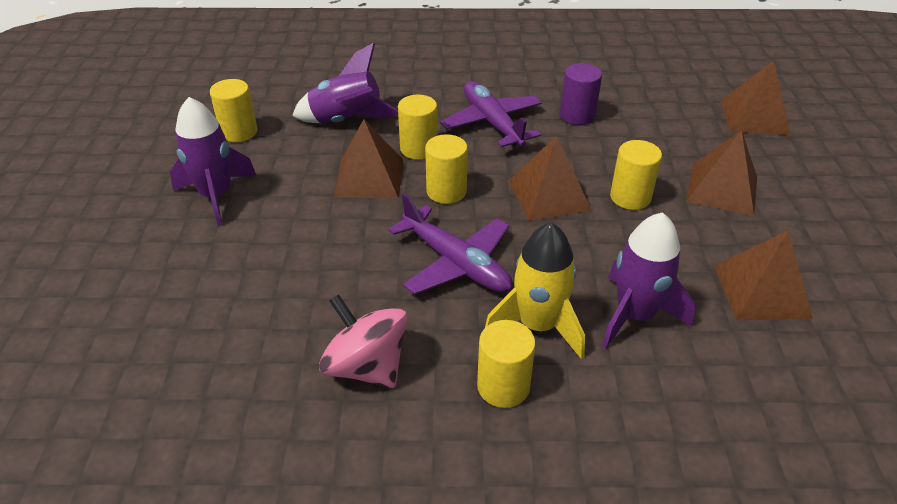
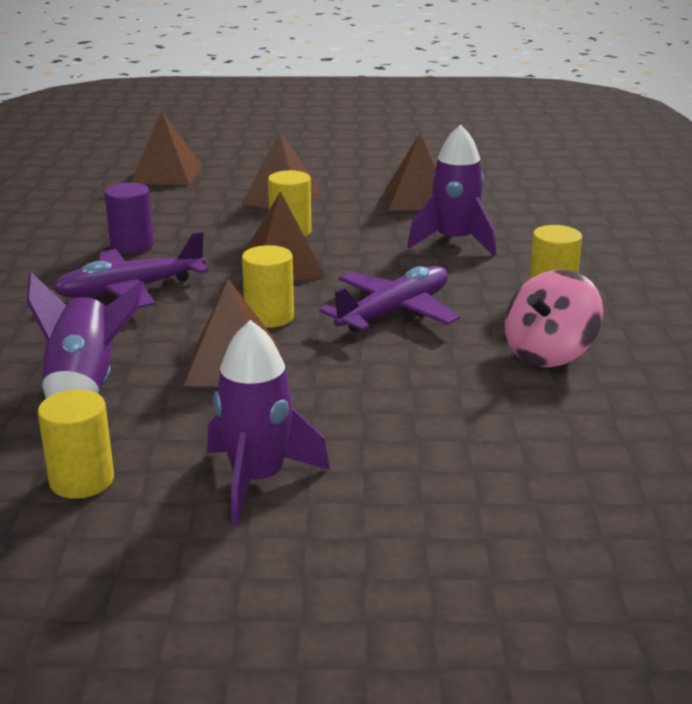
camera: 90 degrees left, 15 degrees down
yellow cylinder [398,95,438,160] -> none
yellow rocket [485,222,585,359] -> none

